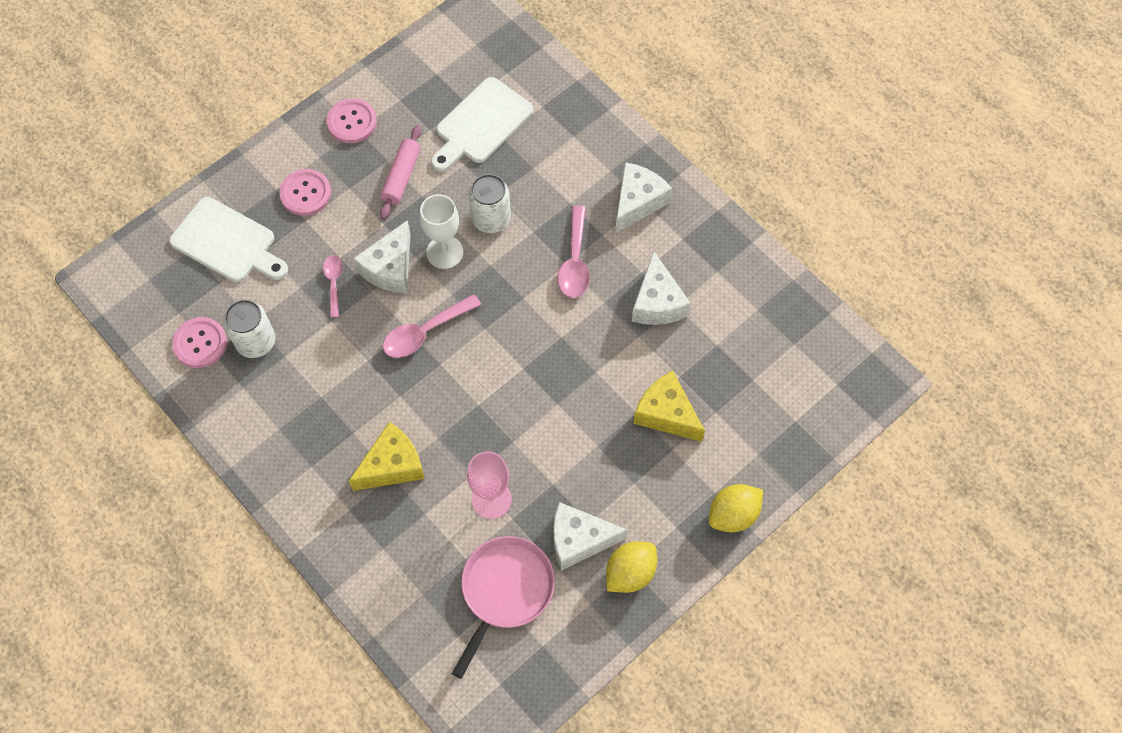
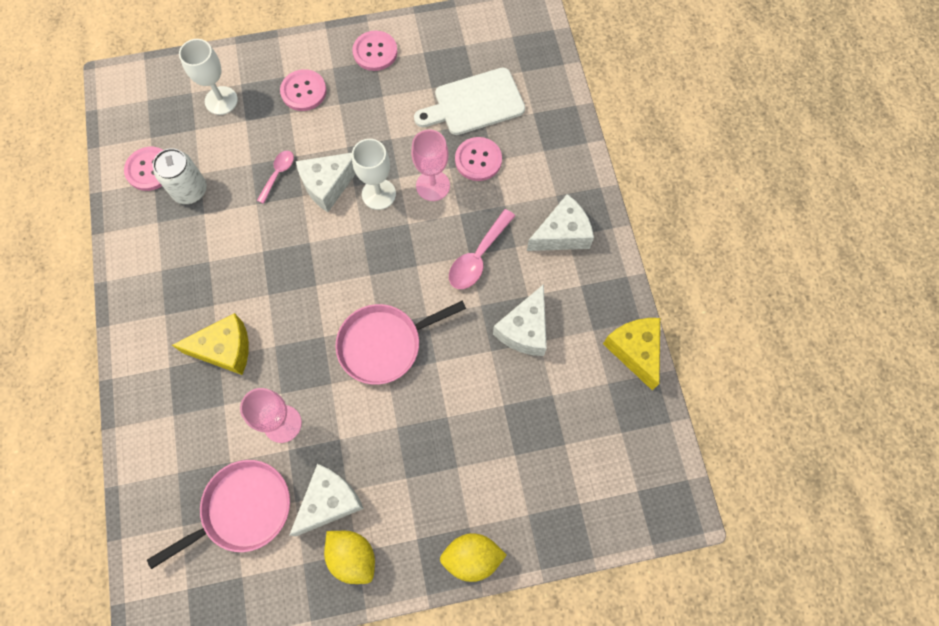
camera: 30 degrees right, 5 degrees up
white cutting board [169,197,288,282] -> white goblet [179,39,238,115]
pink rolling pin [380,125,421,219] -> none
pink spoon [383,294,481,358] -> none
white can [469,174,511,233] -> pink goblet [411,130,450,201]
white cheese [553,502,628,571] -> white cheese turned 105 degrees clockwise [289,464,364,536]
yellow lemon [606,541,657,593] -> yellow lemon turned 60 degrees clockwise [324,531,375,584]
yellow cheese [634,371,705,442] -> yellow cheese moved to [603,318,660,390]
none -> pink pan [335,301,466,385]
none -> pink button [455,137,502,181]

